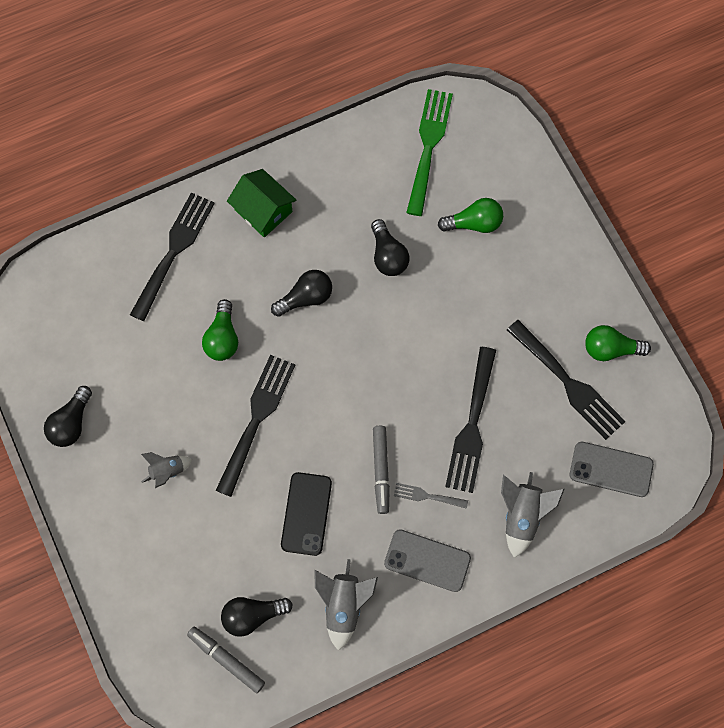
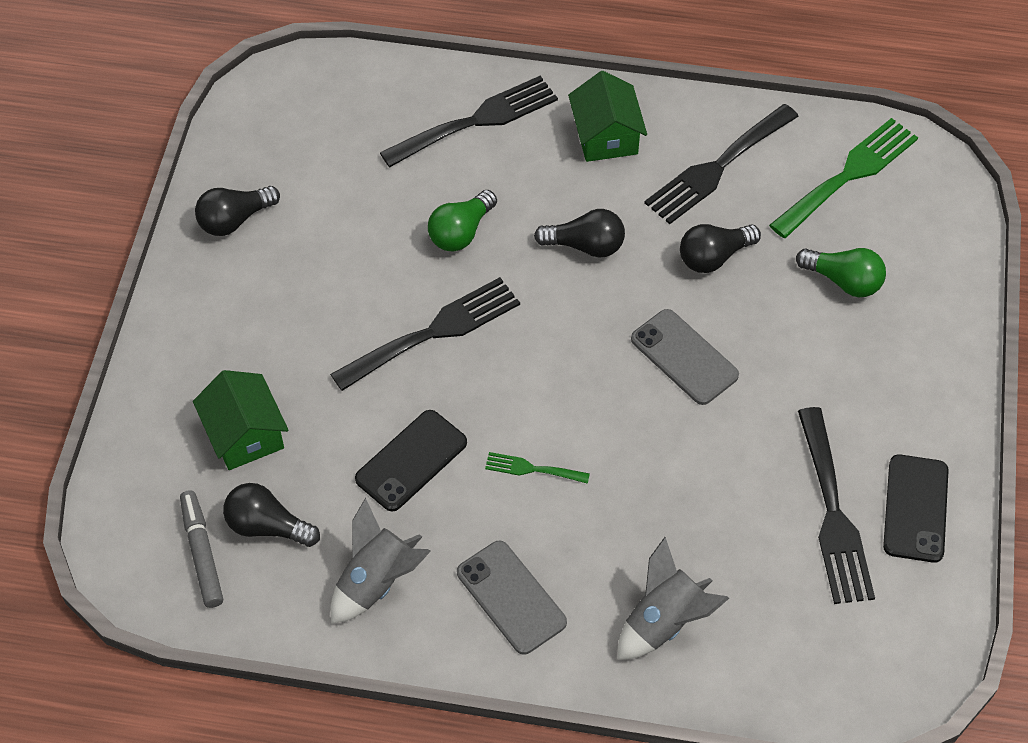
camera: 35 degrees right, 15 degrees down
grey rocket [141,452,192,488] -> none
black light bulb [371,219,409,276] -> black light bulb turned 45 degrees clockwise [680,224,761,273]
grey marker [373,426,390,514] -> green fork [485,452,590,484]
grey fork [394,483,468,509] -> none
black fork [445,347,496,493] -> black fork moved to [644,104,799,224]
grey phone [570,442,654,497] -> grey phone moved to [631,309,739,405]
green light bulb [585,325,651,361] -> black phone [883,454,949,563]
none -> green house [193,370,288,470]

